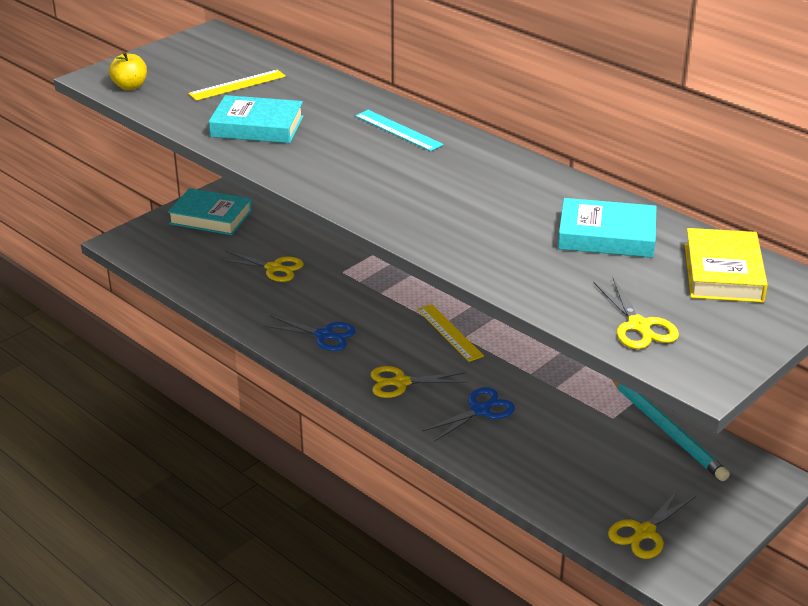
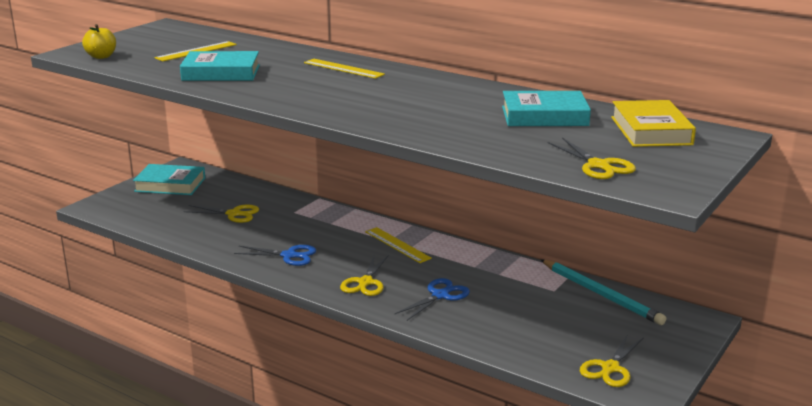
camera: 10 degrees left, 10 degrees down
turquoise ruler [355,110,444,151] -> yellow ruler [304,59,385,79]
yellow scissors [371,366,468,398] -> yellow scissors turned 60 degrees counterclockwise [340,254,389,296]

